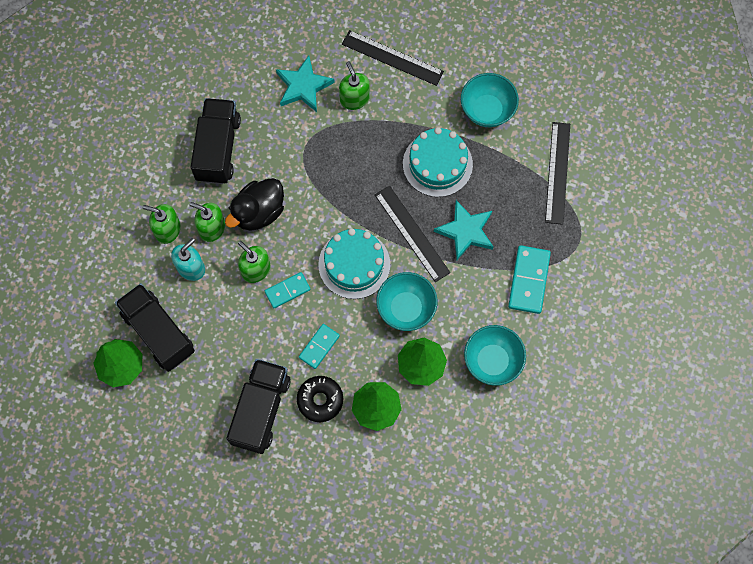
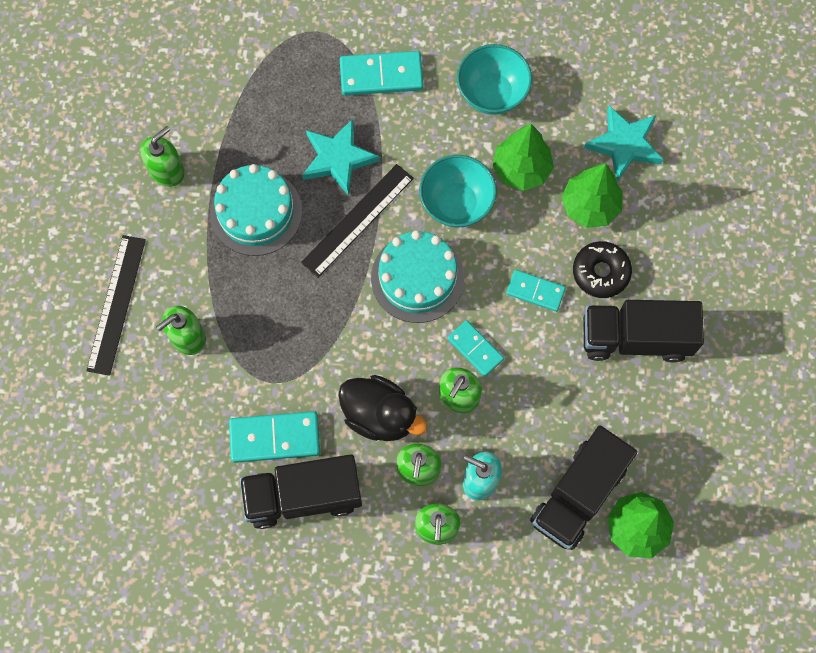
camera: 105 degrees left, 0 degrees up
turquoise star [276,56,335,112] -> turquoise star moved to [584,106,663,182]
turquoise bowl [461,73,519,127] -> green soap dispenser [140,126,184,187]
black ruler [545,122,570,225] -> none
none -> turquoise domino [229,411,320,463]

